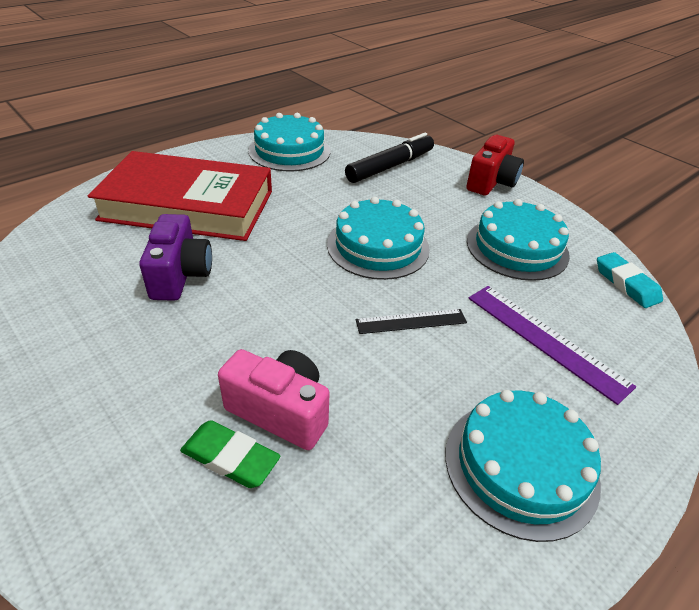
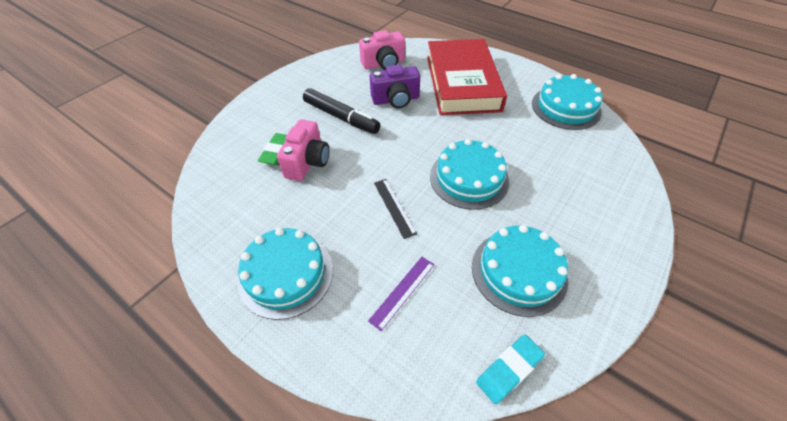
camera: 80 degrees right, 10 degrees up
black marker [345,133,434,183] -> black marker moved to [303,88,380,134]
red camera [466,135,524,195] -> none
purple ruler [468,286,636,405] -> purple ruler [368,257,435,331], size x0.63
none -> pink camera [359,30,405,70]

